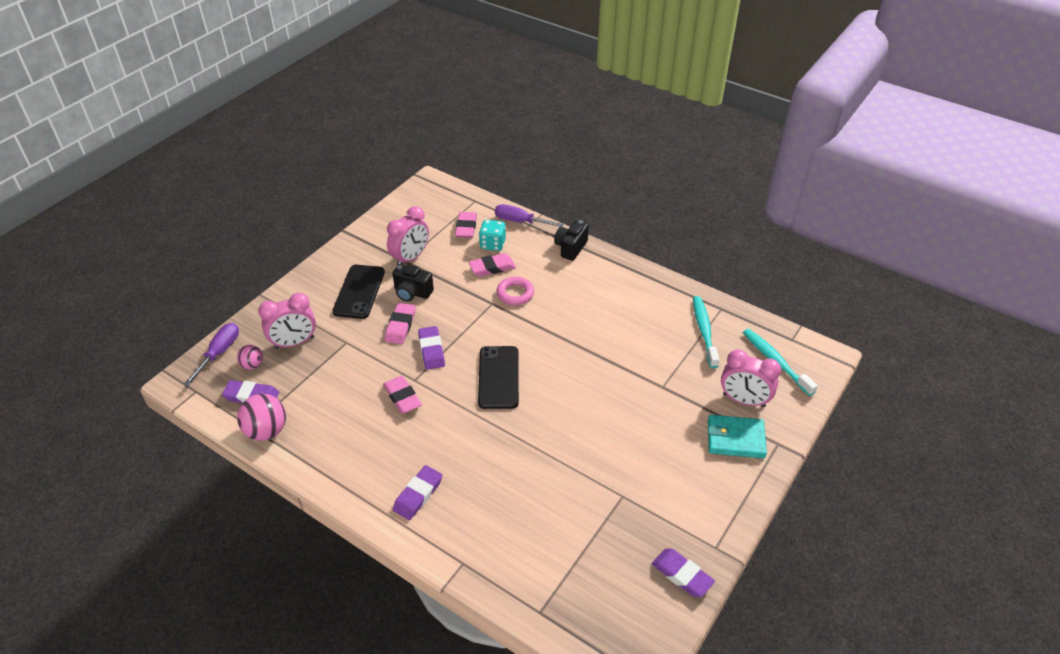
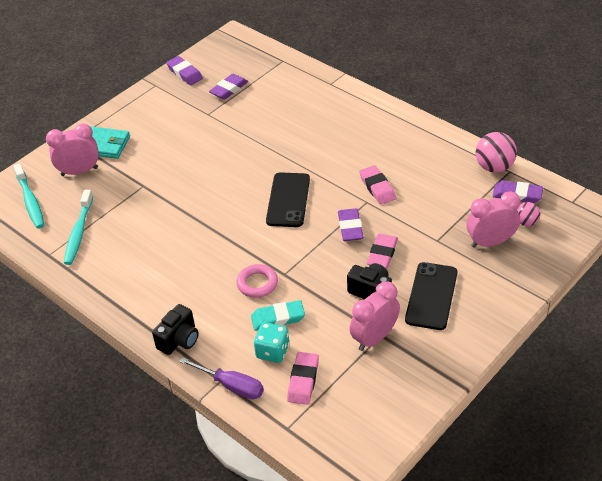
camera: 170 degrees left, 0 degrees up
purple screwdriver [184,323,239,386] -> none
purple eraser [393,465,442,520] -> purple eraser moved to [209,74,248,100]
pink eraser [469,253,516,277] -> turquoise eraser [251,300,305,331]
pink clock [721,349,781,407] -> pink clock turned 45 degrees counterclockwise [46,123,99,176]

